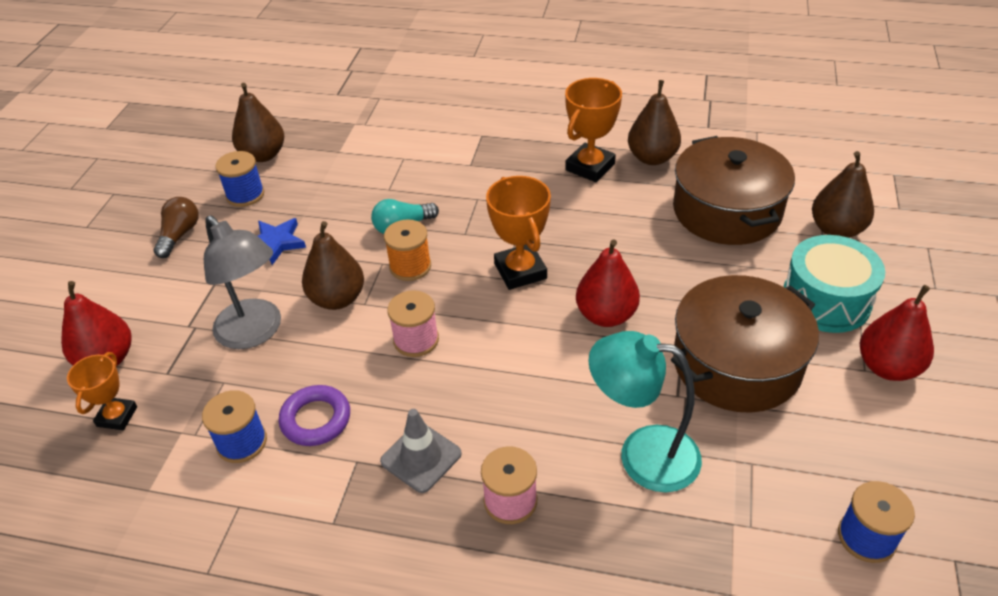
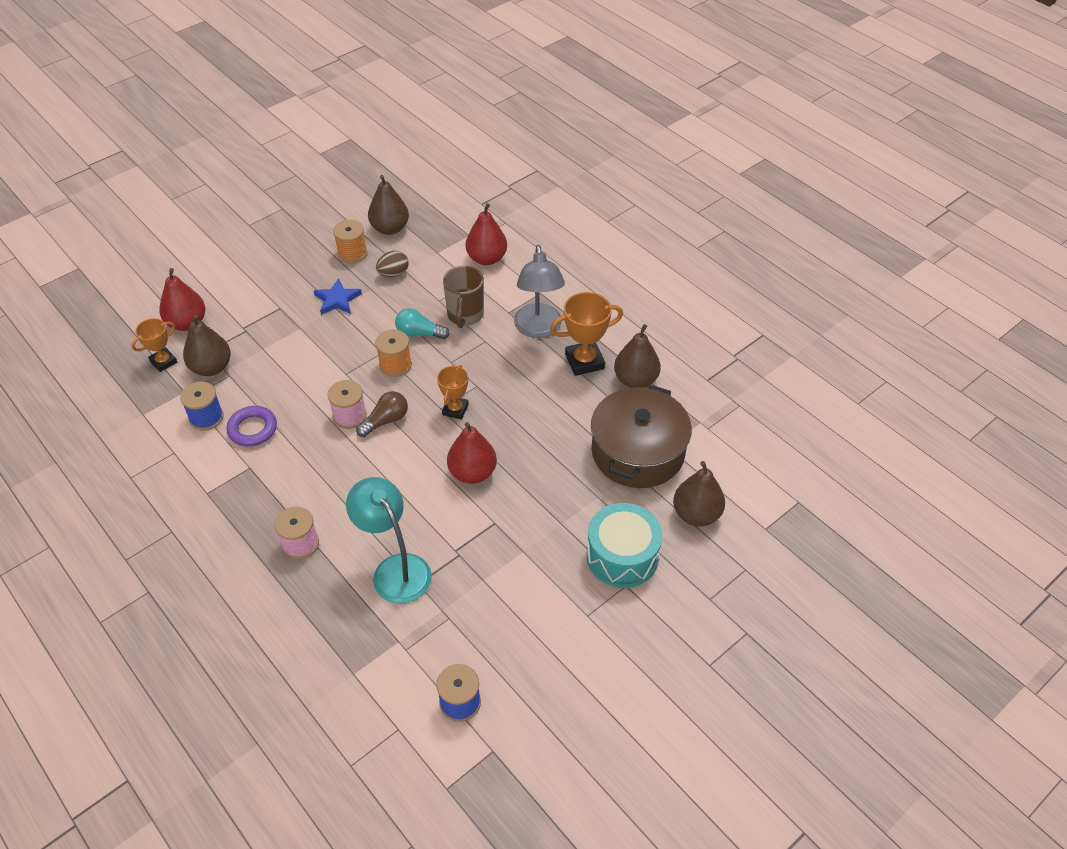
camera: 35 degrees right, 5 degrees up
brown light bulb [154,197,199,258] -> brown light bulb moved to [356,391,408,437]
grey lamp [204,215,281,349] -> grey lamp moved to [514,245,565,338]
blue spool [215,151,264,207] -> orange spool [333,220,367,263]
brown pear [302,221,364,310] -> brown pear moved to [183,314,231,376]
grey traffic cone [380,409,462,493] -> none
orange trophy [486,176,551,290] -> orange trophy [437,365,469,420], size x0.64
brown pot [671,275,819,413] -> none
red pear [860,285,934,381] -> red pear moved to [466,203,507,265]
none -> brown egg [376,251,408,277]
none -> brown mug [443,266,484,328]

